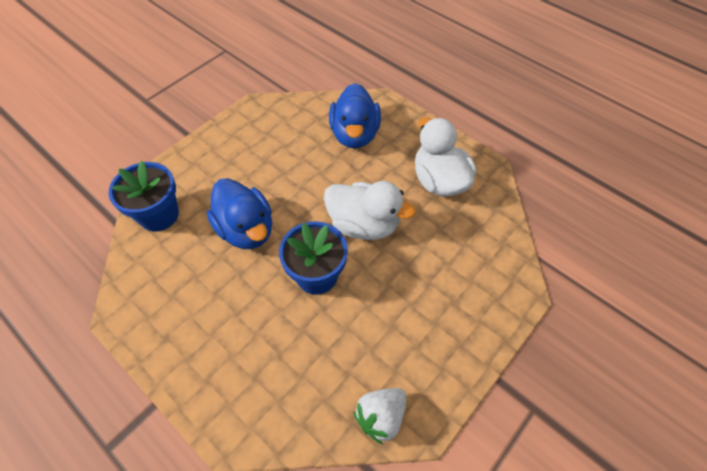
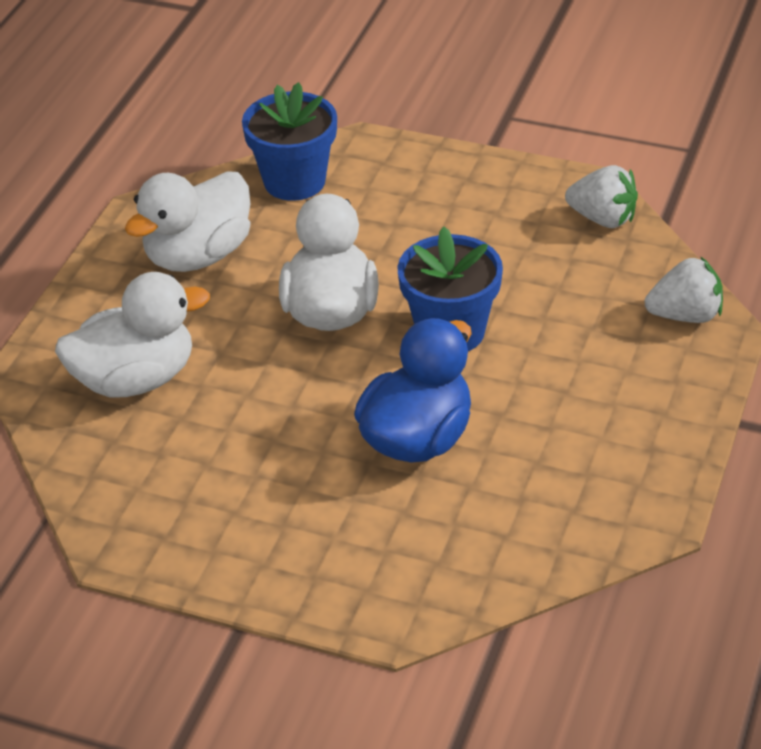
camera: 110 degrees left, 15 degrees down
blue flower pot [109,161,179,231] -> blue flower pot moved to [242,82,337,201]
blue duck [329,83,381,148] -> white duck [55,272,210,397]
none -> white strawberry [644,256,723,323]

